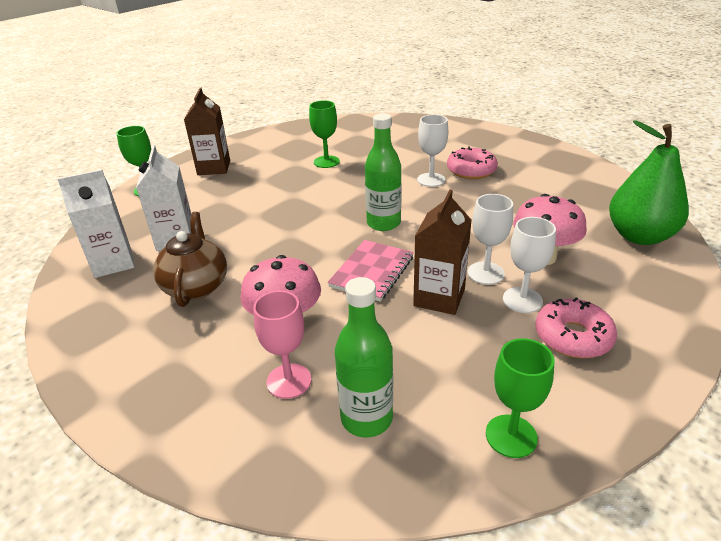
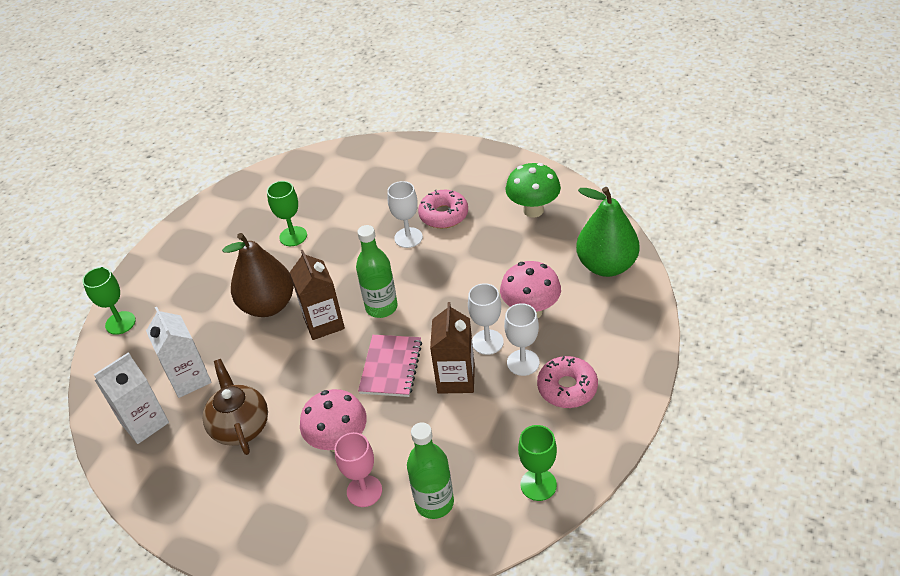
camera: 15 degrees left, 10 degrees up
brown carton [184,88,230,175] -> brown carton moved to [290,250,345,340]
none -> brown pear [222,233,294,317]
none -> green mushroom [506,163,561,217]

